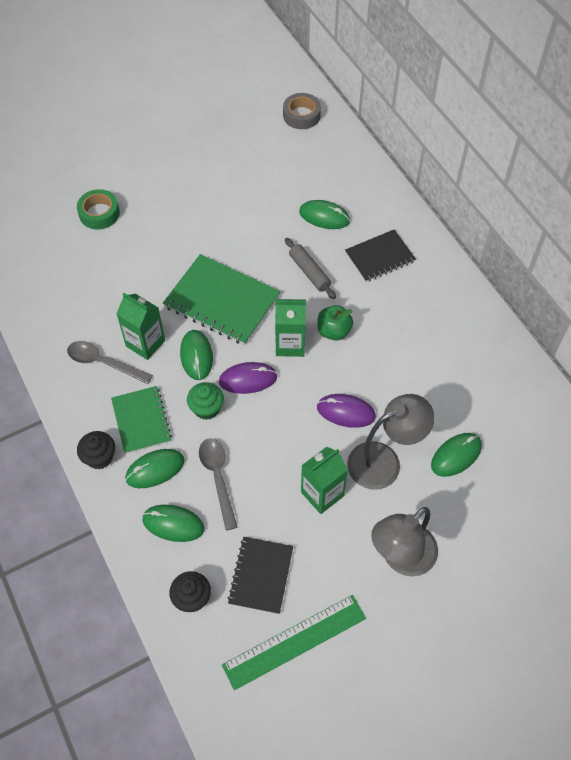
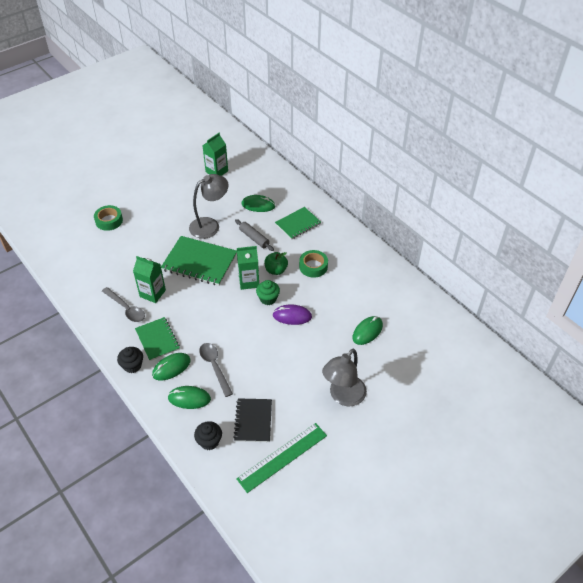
camera: 10 degrees left, 10 degrees down
grey spoon [67,341,153,384] -> grey spoon turned 150 degrees counterclockwise [102,287,145,322]
green mouse [180,330,213,380] -> none
green cupcake [187,382,224,420] -> green cupcake moved to [256,280,280,305]
purple mouse [219,362,277,394] -> none
grey tape [283,93,321,129] -> none
green carton [301,447,348,514] -> green carton moved to [202,133,228,176]
black notebook [345,229,416,282] -> green notebook [275,207,321,240]
grey lamp [347,394,434,490] -> grey lamp moved to [189,174,228,239]
none -> green tape [299,250,328,278]

